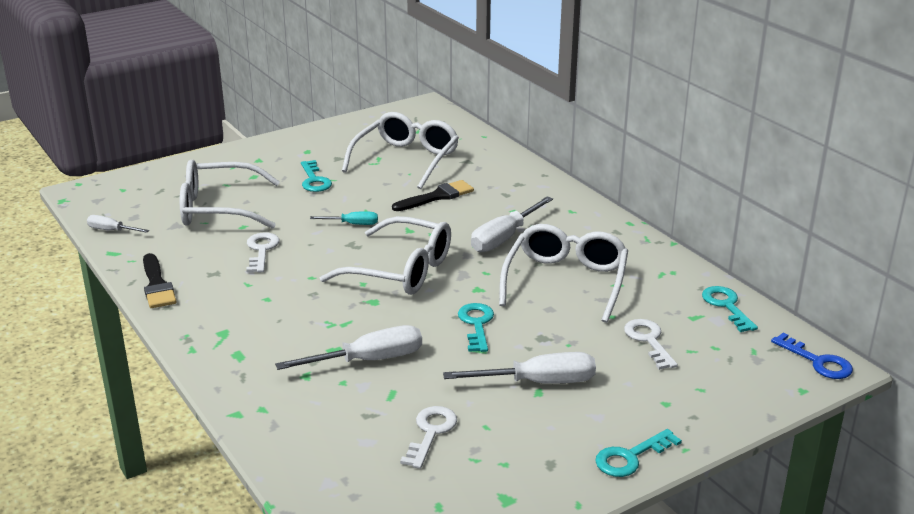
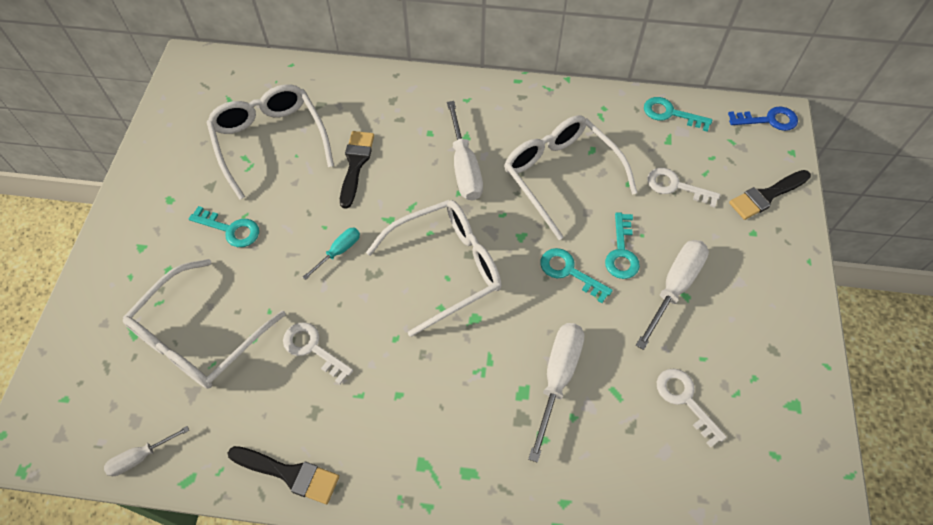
camera: 50 degrees left, 30 degrees up
turquoise key [595,429,682,477] -> turquoise key moved to [605,212,640,279]
none -> black brush [729,170,811,220]

